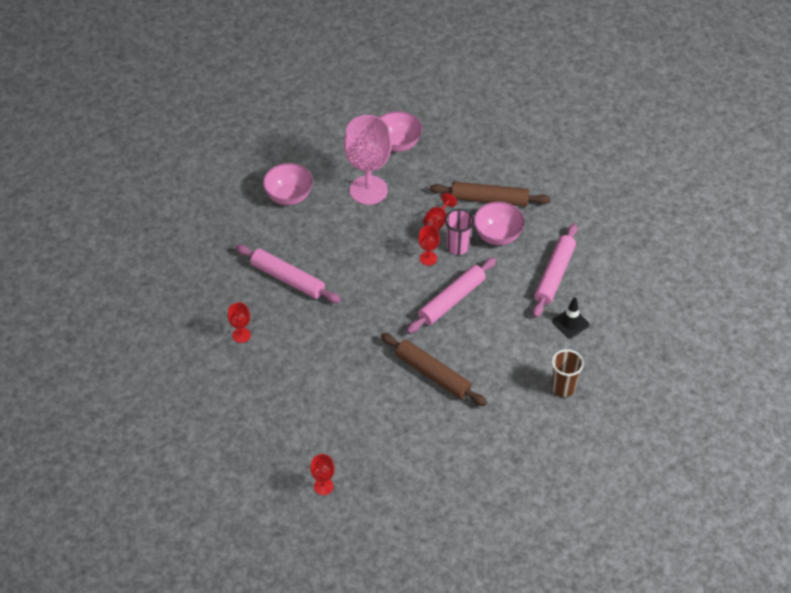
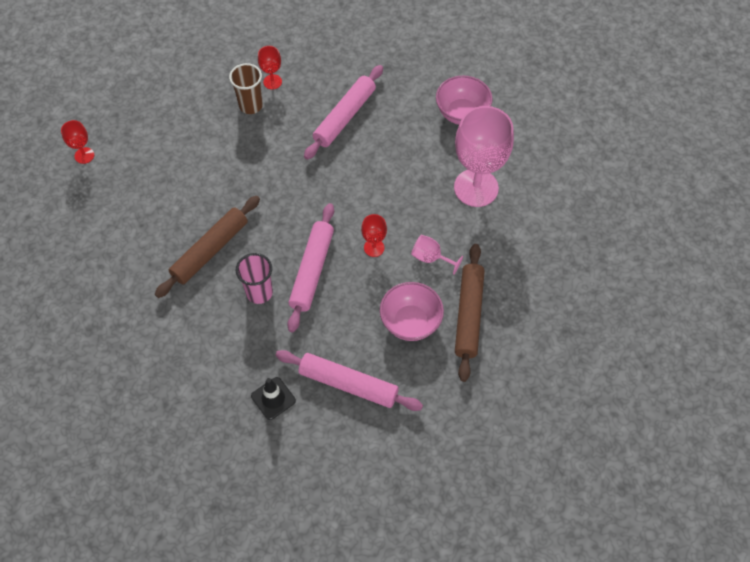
camera: 90 degrees right, 10 degrees up
pink bowl [380,111,422,152] -> none
pink rolling pin [407,257,496,334] -> pink rolling pin turned 60 degrees clockwise [287,203,334,332]
red goblet [423,193,457,230] -> pink goblet [411,235,463,275]
pink cup [445,209,475,255] -> pink cup moved to [236,253,273,304]
brown cup [552,349,584,397] -> brown cup moved to [229,63,263,114]

